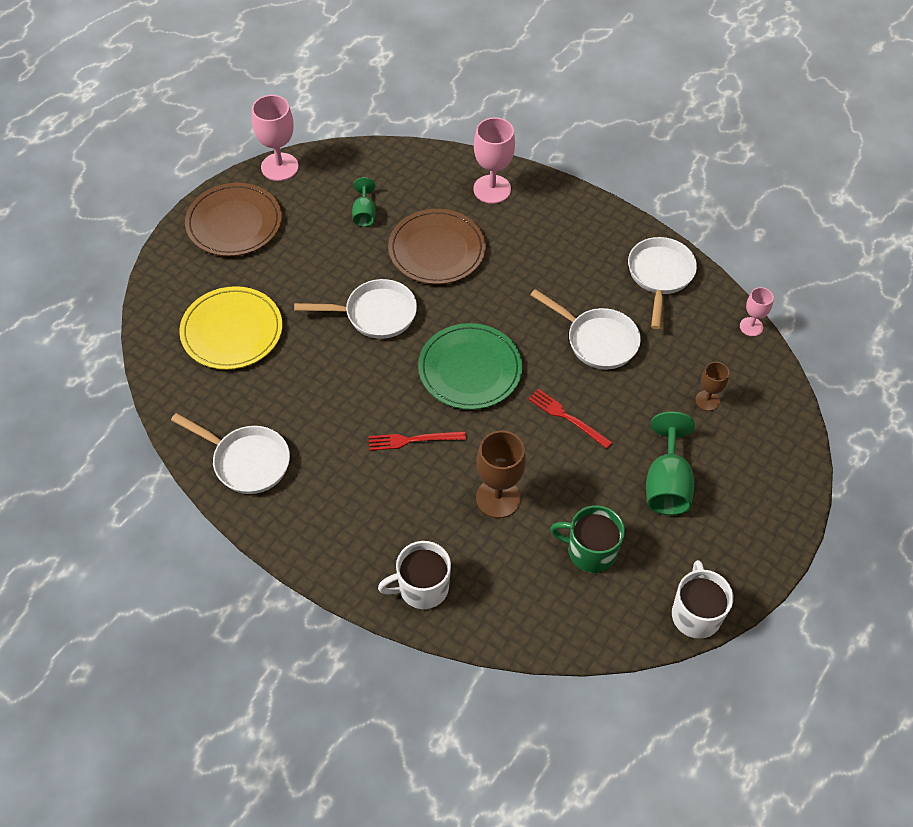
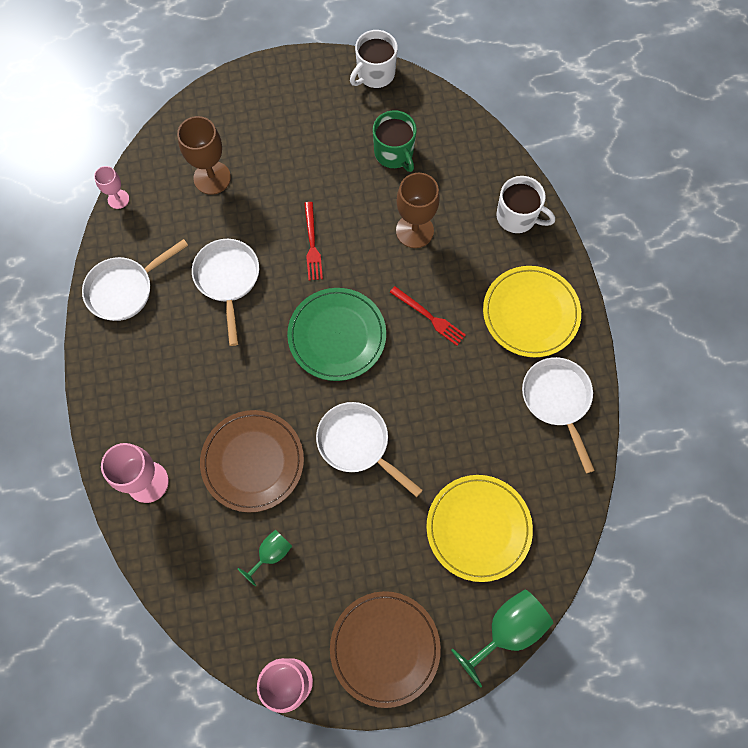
camera: 135 degrees left, 15 degrees up
green goblet [646,412,695,515] -> green goblet moved to [451,589,553,688]
brown goblet [695,362,729,411] -> brown goblet [177,116,231,195], size x1.74
none -> yellow plate [483,266,581,357]

